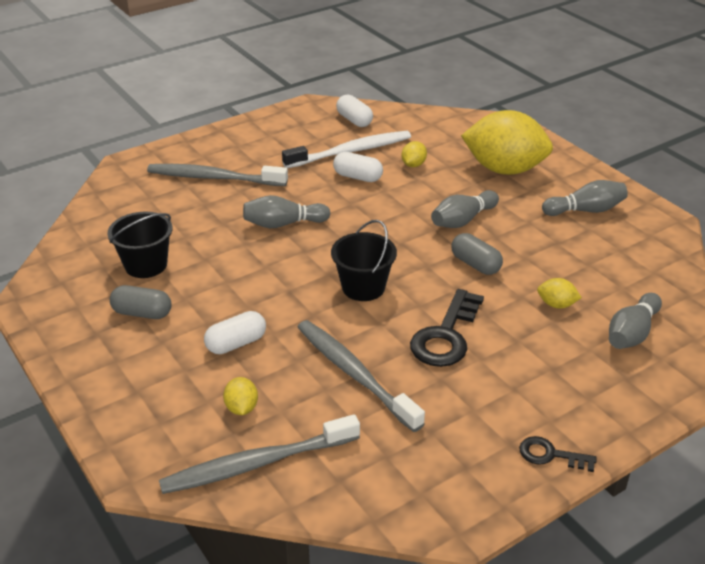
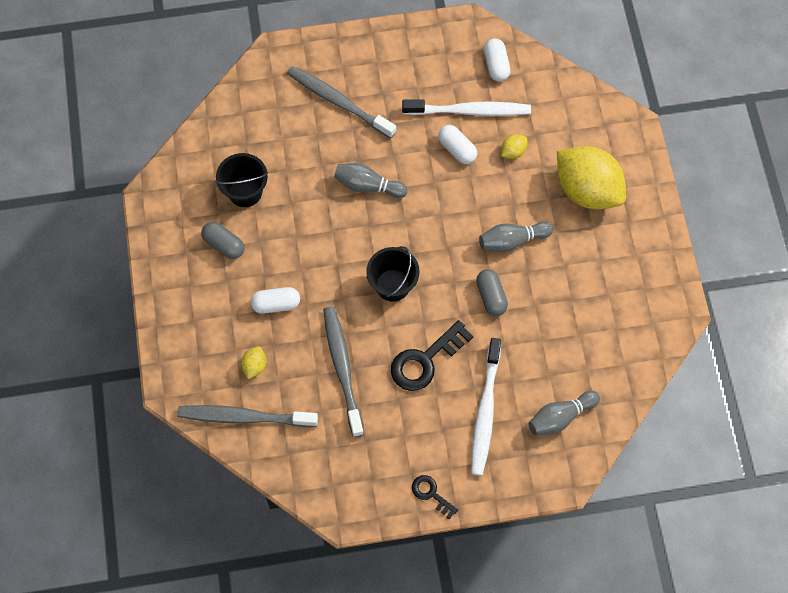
camera: 25 degrees right, 30 degrees up
yellow lemon [537,278,582,308] -> none
grey bowling pin [542,180,628,216] -> none
none -> white toothbrush [471,338,501,476]

